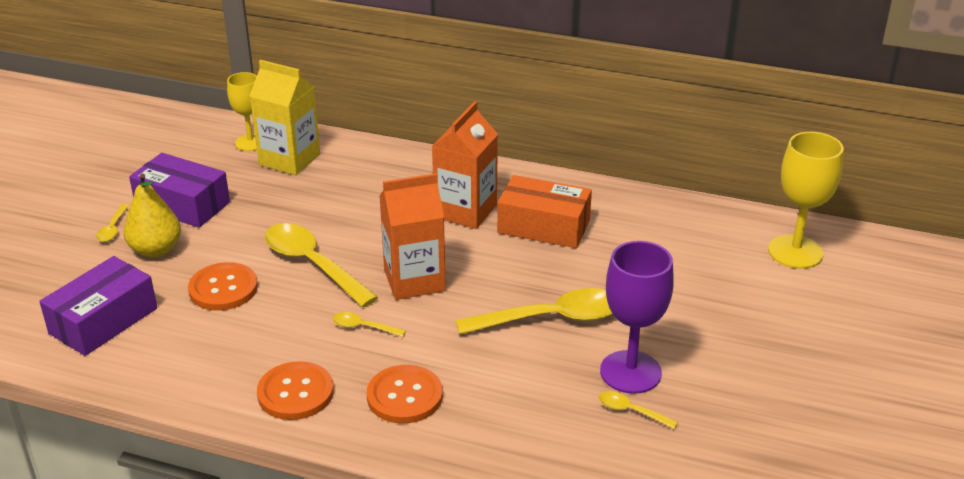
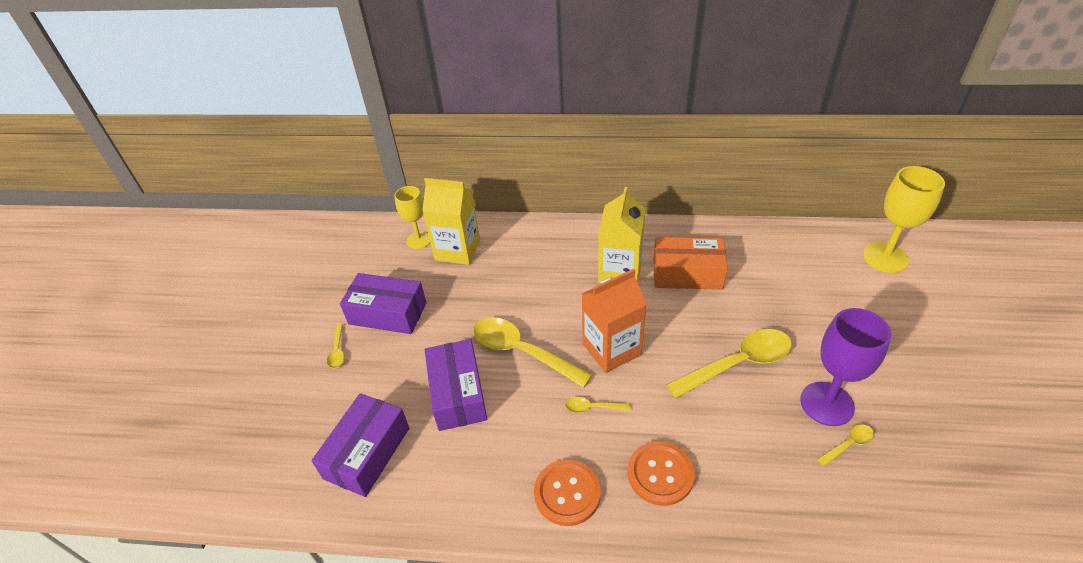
camera: 10 degrees left, 10 degrees up
yellow pear [123,174,181,258] -> none
orange button [188,262,258,311] -> purple box [425,339,487,431]
orange carton [432,102,498,229] -> yellow carton [598,187,646,283]
yellow spoon [598,391,678,429] -> yellow spoon turned 135 degrees clockwise [817,425,874,467]

